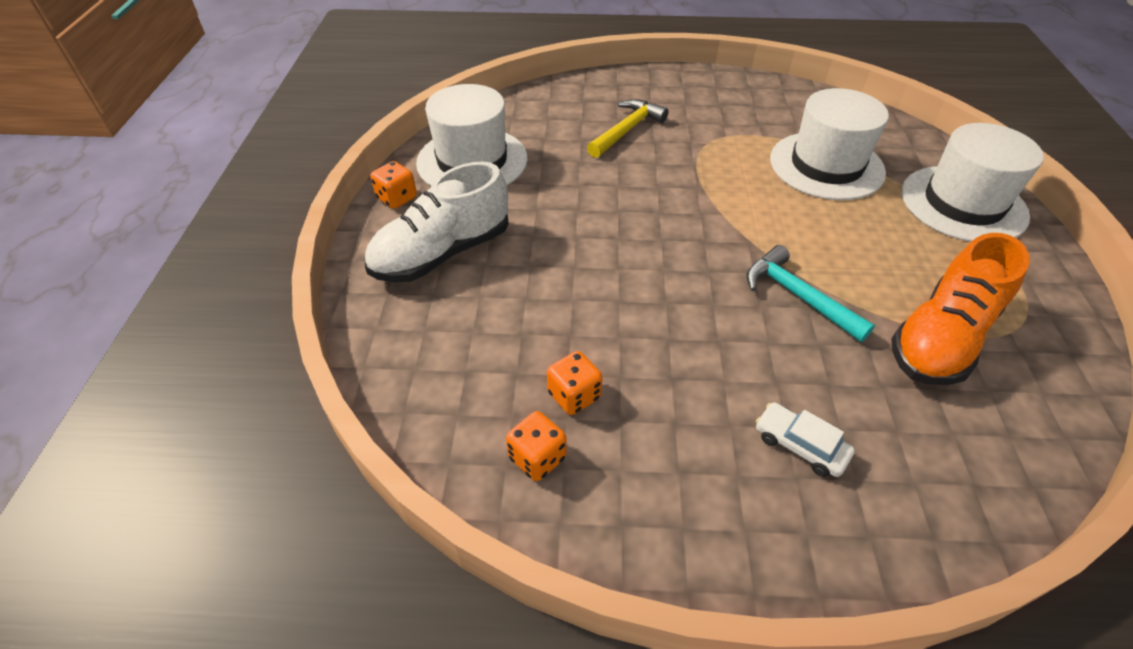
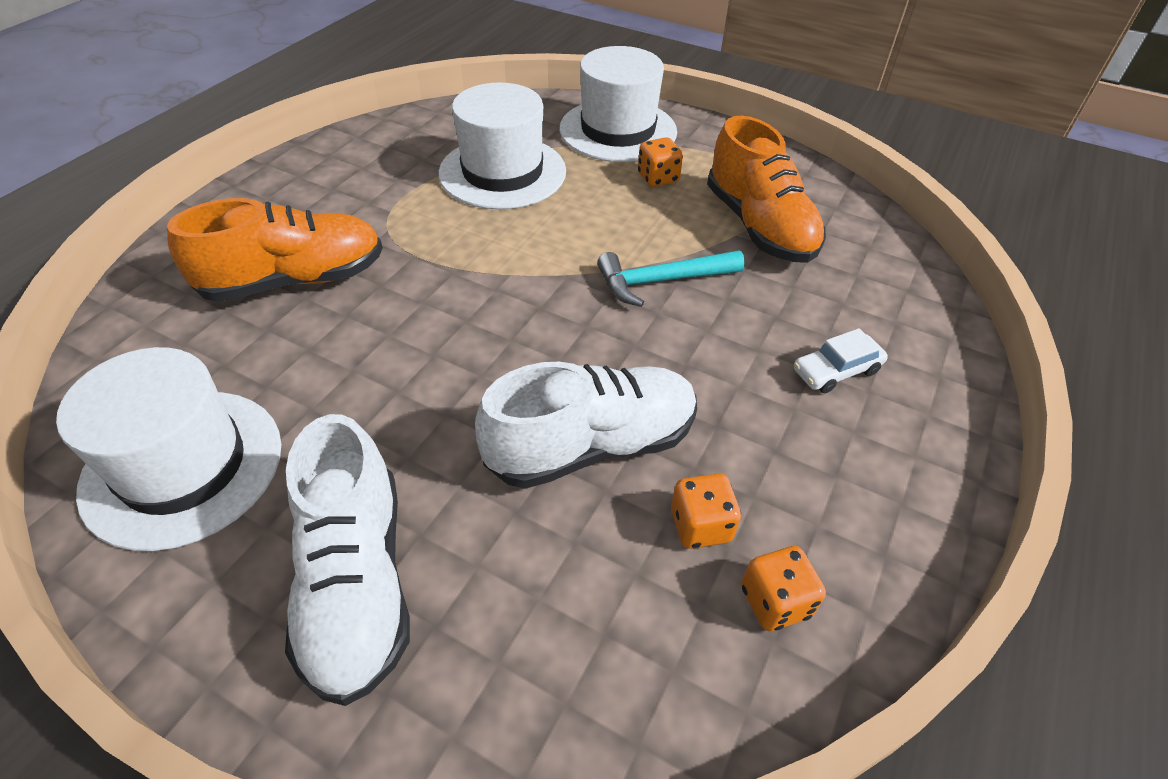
camera: 65 degrees left, 0 degrees up
orange dice [370,161,417,209] -> orange dice moved to [638,137,683,187]
yellow hammer [587,99,669,158] -> orange shoe [167,198,383,302]
none -> white shoe [475,362,697,489]

